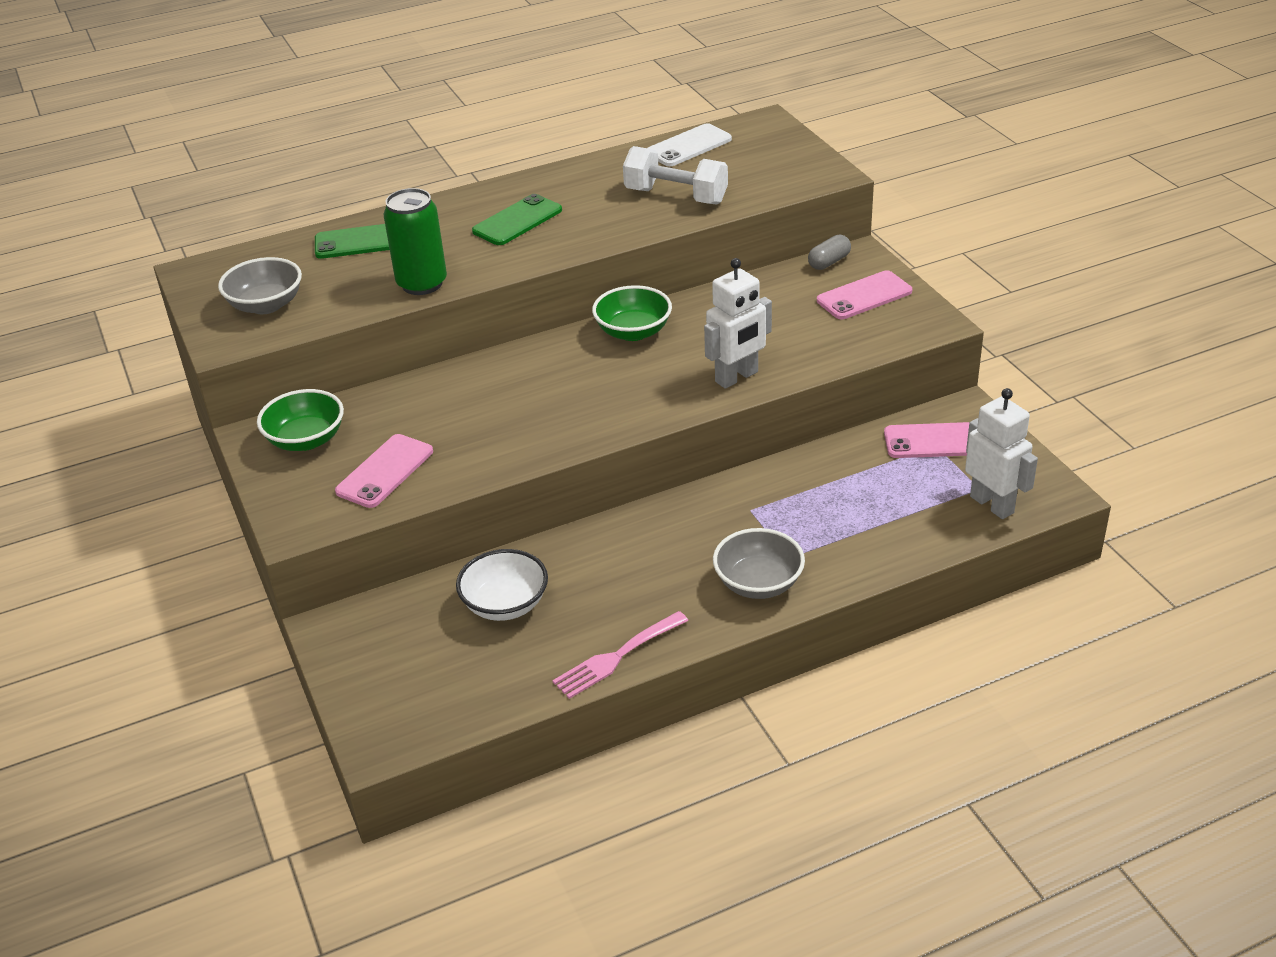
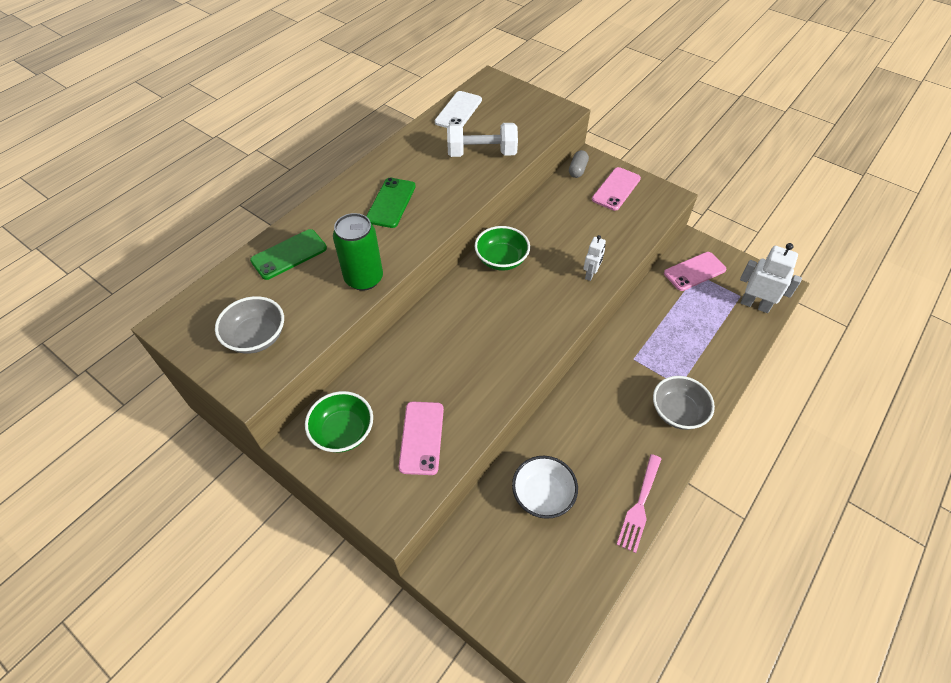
camera: 30 degrees left, 15 degrees up
white robot [704,258,772,389] -> white robot [583,235,606,281], size x0.59

